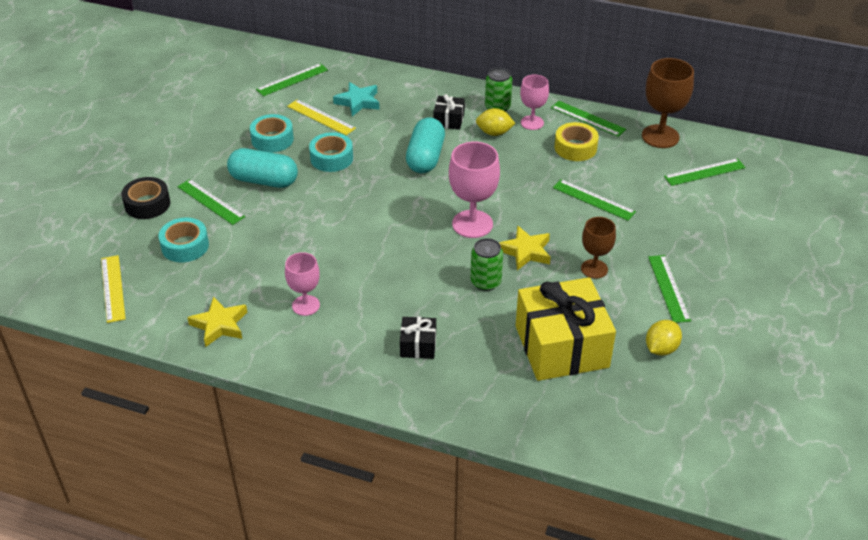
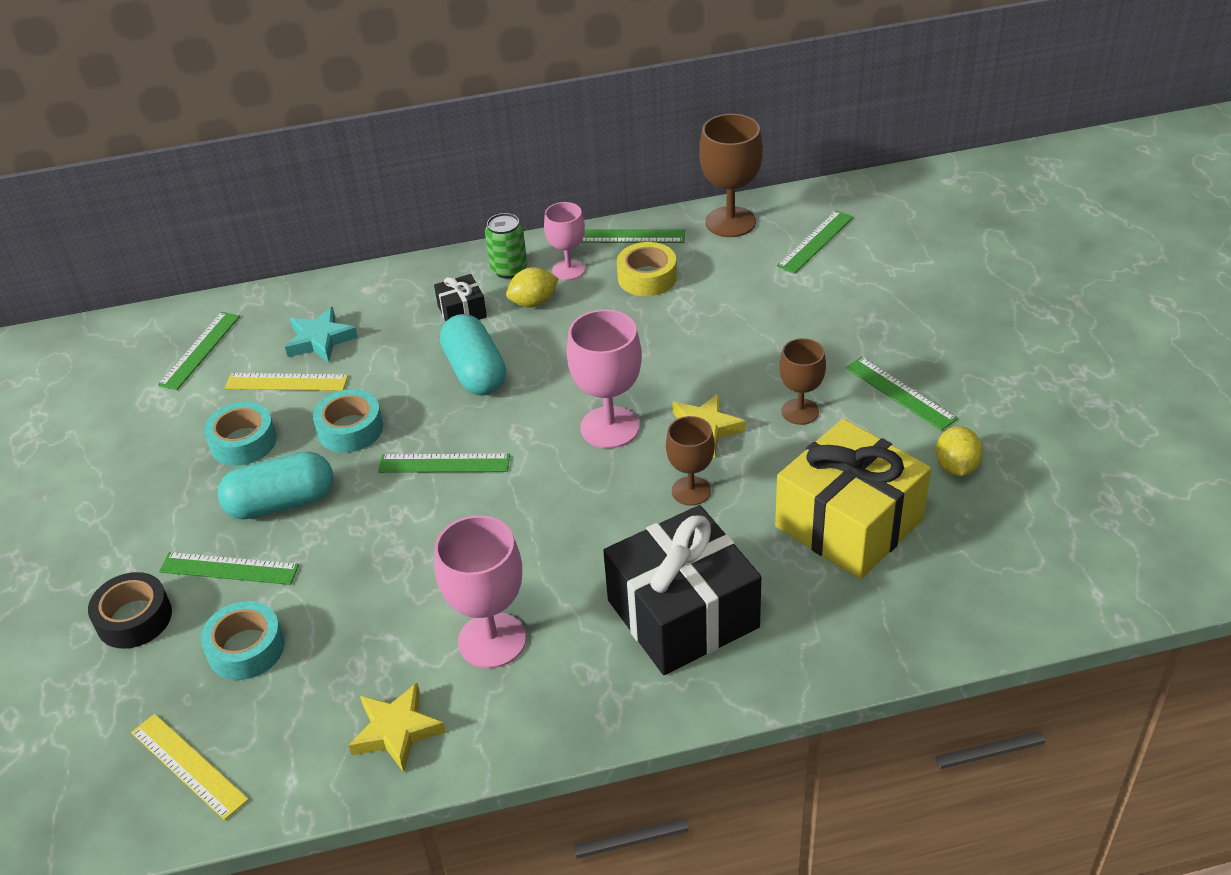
camera: 30 degrees left, 0 degrees up
pink goblet [285,252,320,316] -> pink goblet [434,515,526,668], size x1.59
black gift [400,317,436,359] -> black gift [603,505,761,675], size x2.24
green can [470,238,503,291] -> brown goblet [666,416,715,506]
green ruler [553,179,636,221] -> green ruler moved to [378,454,510,473]

